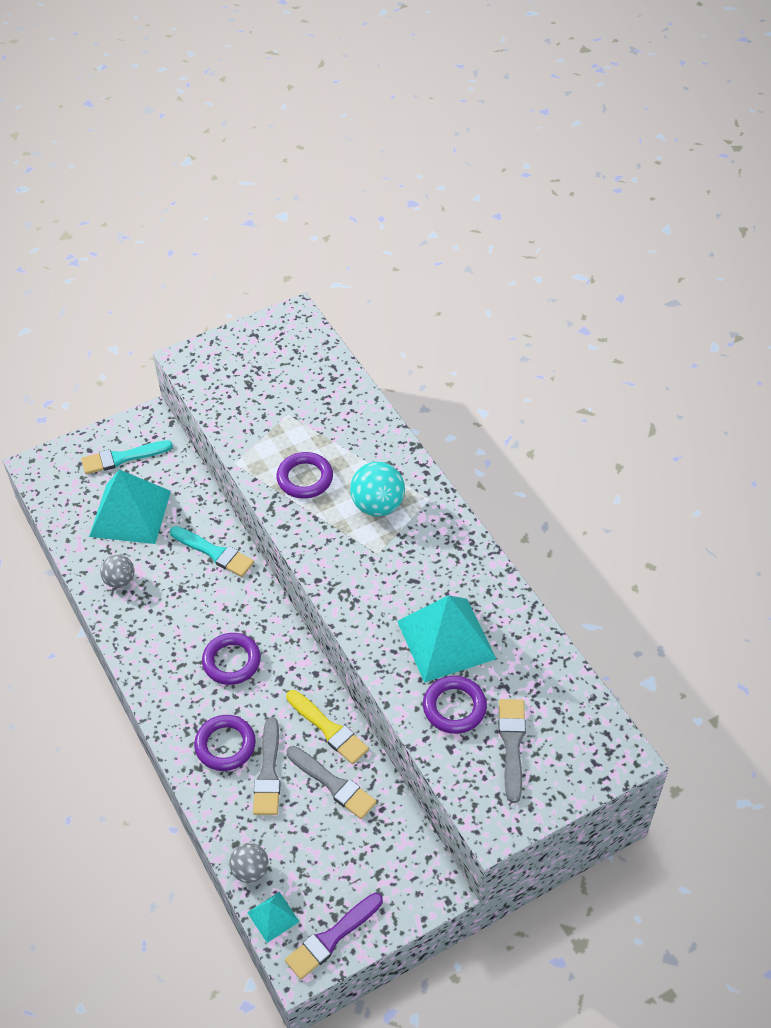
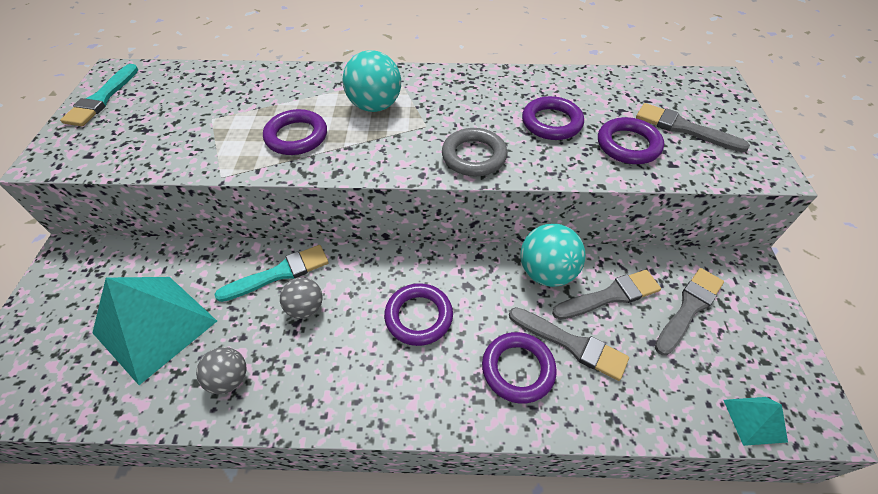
camera: 60 degrees left, 0 degrees up
turquoise brush [81,440,173,474] -> turquoise brush moved to [60,64,138,126]
grey ball [230,843,268,883] -> grey ball moved to [280,277,323,319]
purple brush [285,893,383,980] -> none
yellow brush [286,690,369,764] -> turquoise ball [520,224,586,287]
turquoise pyramid [397,595,496,683] -> purple ring [522,96,584,140]
none -> grey ring [442,128,507,176]
none -> grey brush [655,268,724,356]

